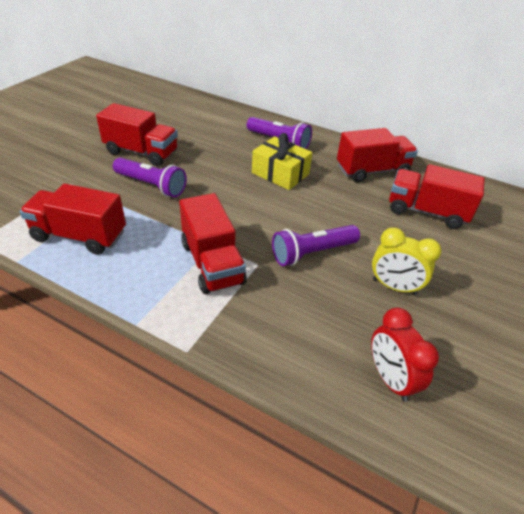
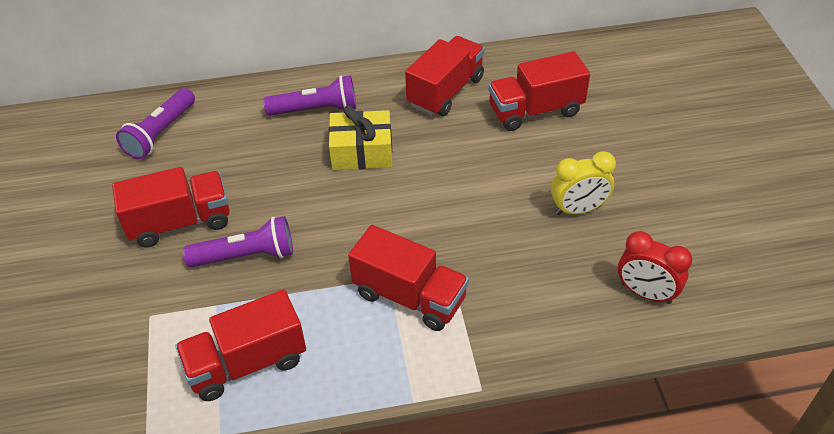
camera: 35 degrees left, 5 degrees up
purple flashlight [272,225,360,266] -> purple flashlight moved to [116,88,195,160]

